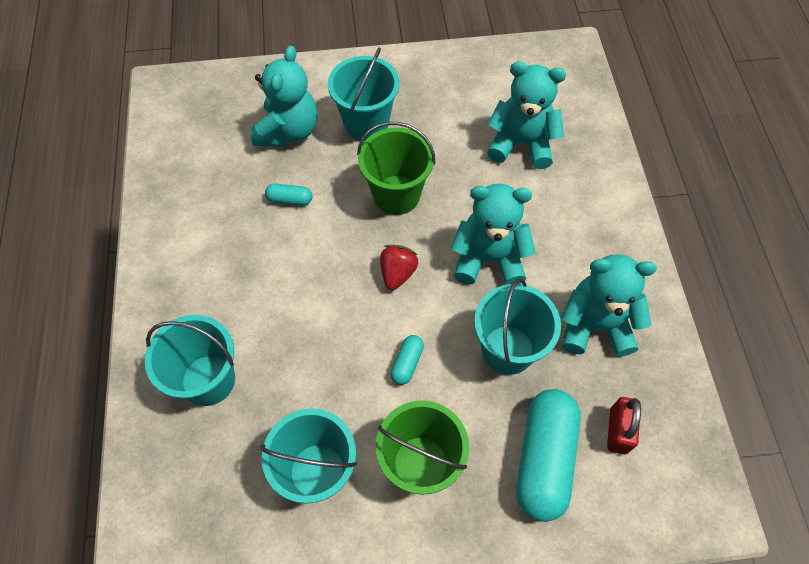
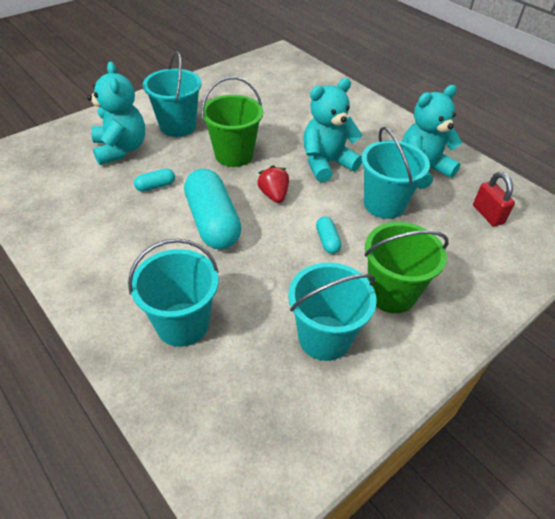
camera: 35 degrees left, 15 degrees down
turquoise teddy bear [487,62,566,169] -> none
turquoise capsule [516,389,581,522] -> turquoise capsule moved to [184,169,242,249]

